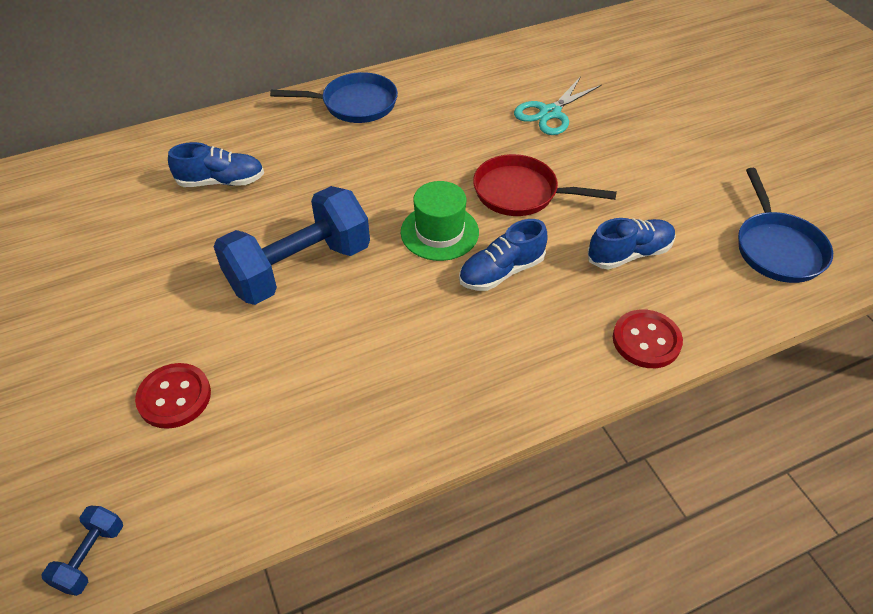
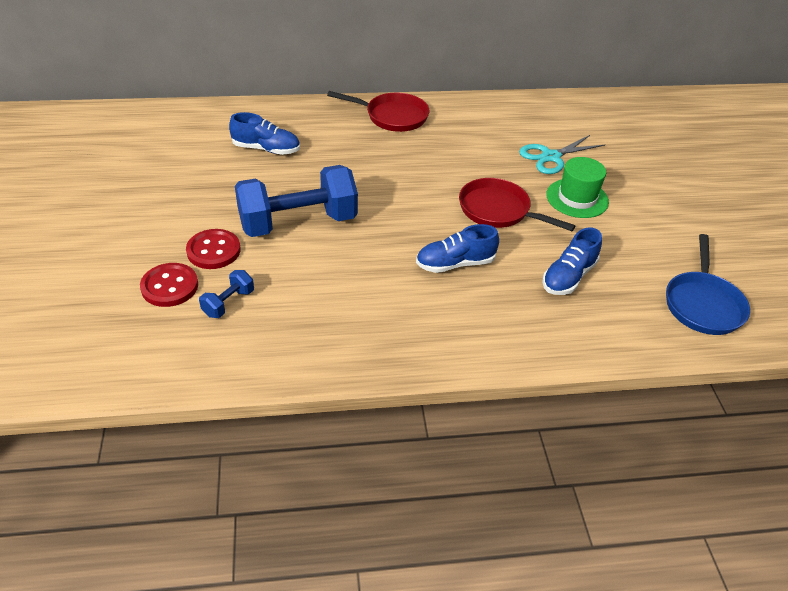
camera: 15 degrees right, 5 degrees down
blue dumbbell [41,506,123,596] -> blue dumbbell moved to [199,270,254,318]
blue pan [270,72,398,123] -> red pan [327,91,430,132]
green hat [401,181,479,261] -> green hat moved to [546,157,609,218]
blue shoe [588,218,676,270] -> blue shoe turned 135 degrees clockwise [542,227,602,295]
red button [613,309,683,368] -> red button moved to [186,229,241,269]

